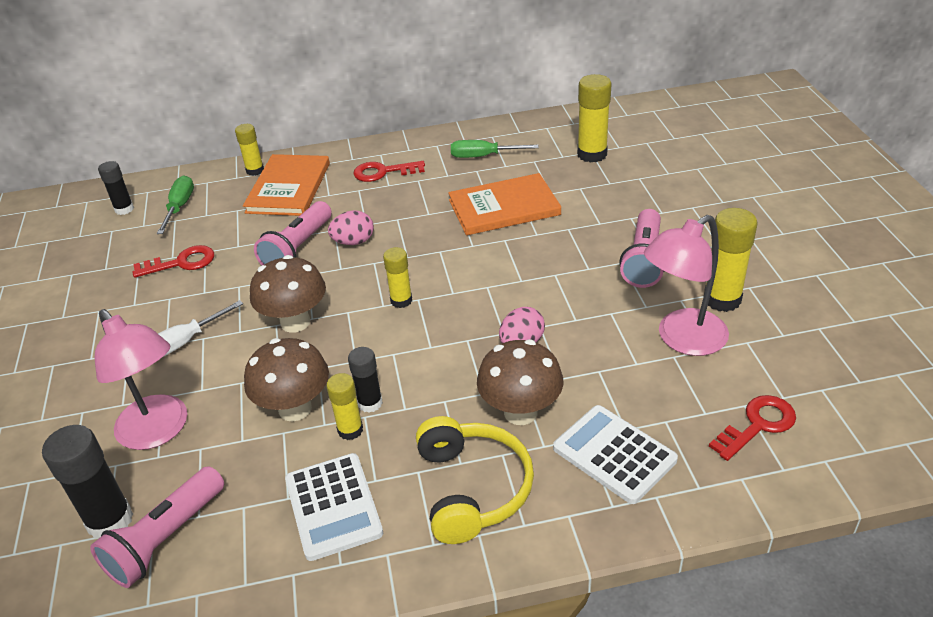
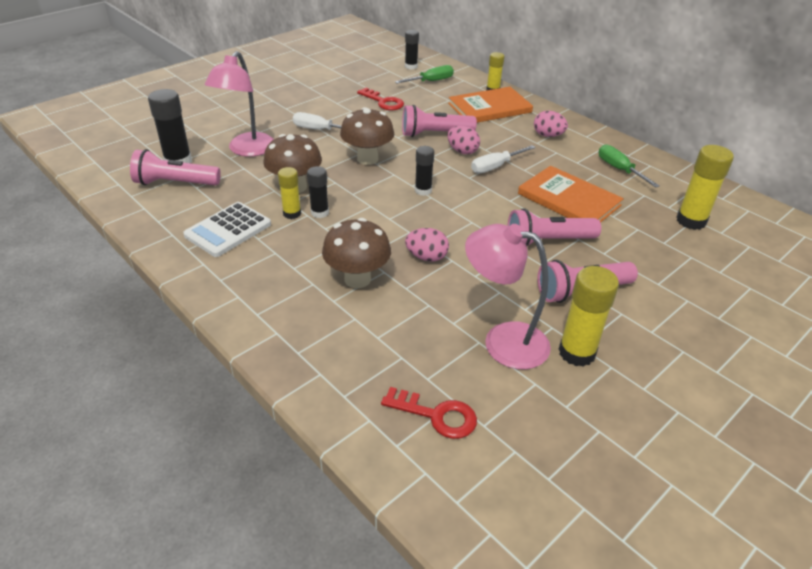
camera: 55 degrees right, 0 degrees up
red key [354,161,425,182] -> pink egg [534,111,568,137]
yellow glue stick [383,247,412,308] -> black glue stick [415,146,434,196]
yellow headphones [416,416,534,544] -> none
white calculator [553,405,678,504] -> none
none -> white screwdriver [471,145,536,173]
none -> pink flashlight [507,208,601,246]

